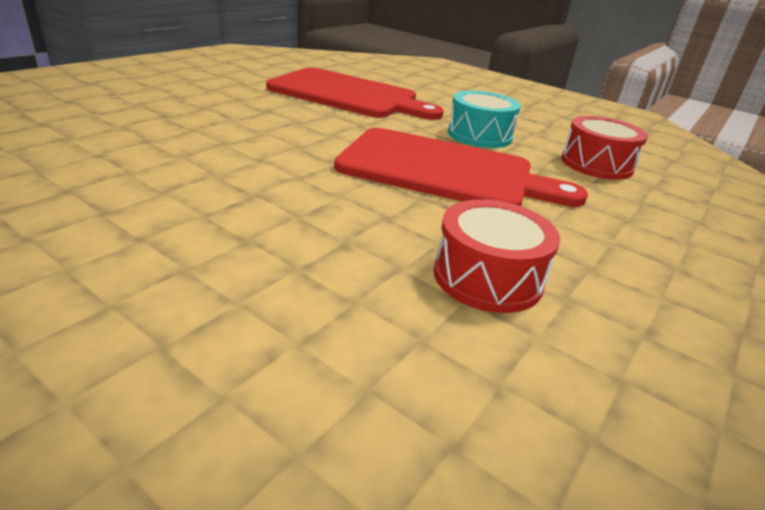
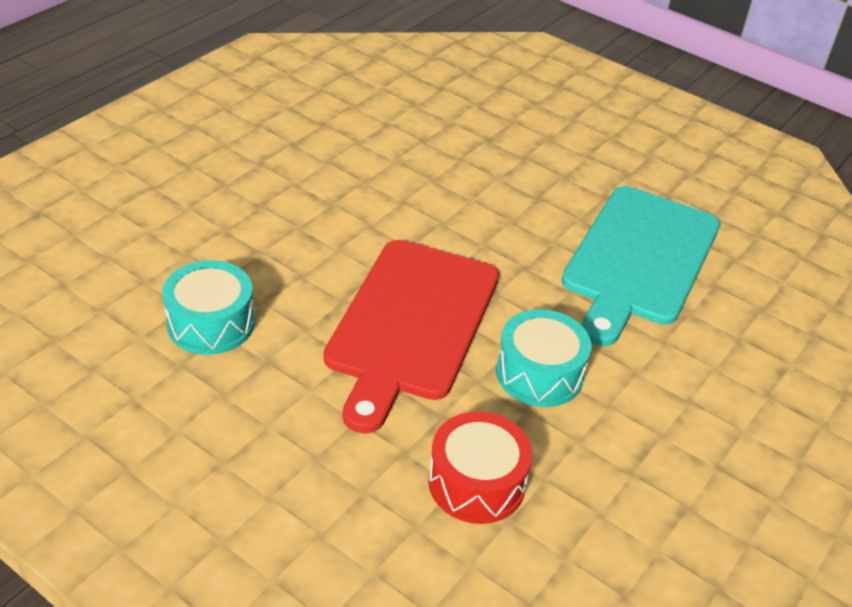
camera: 90 degrees right, 10 degrees up
red cutting board [266,68,444,120] -> turquoise cutting board [561,186,720,346]
red drum [434,199,560,313] -> turquoise drum [162,260,255,355]

